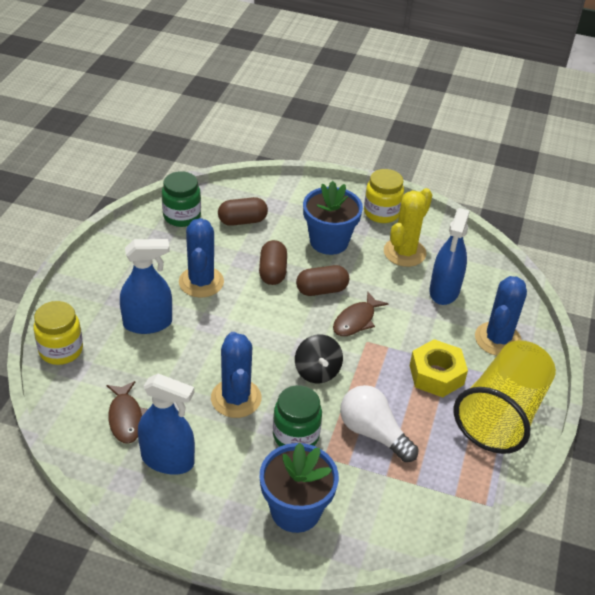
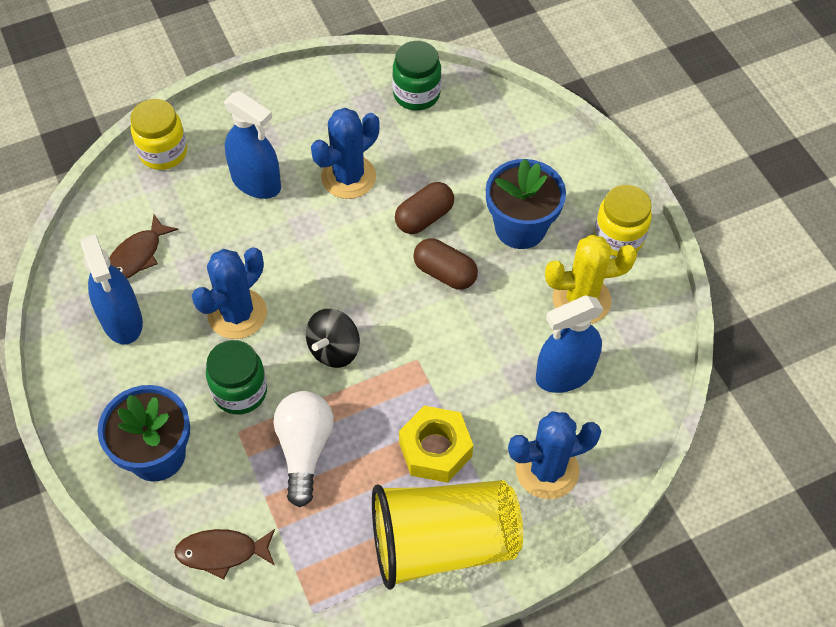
camera: 50 degrees right, 15 degrees up
brown capsule [218,197,268,226] -> none
brown fish [333,292,388,336] -> brown fish moved to [174,529,275,580]

